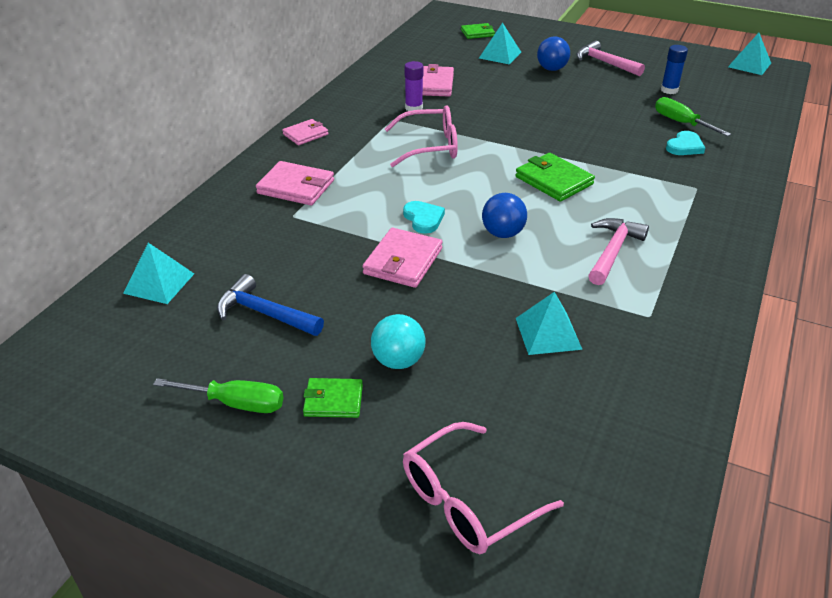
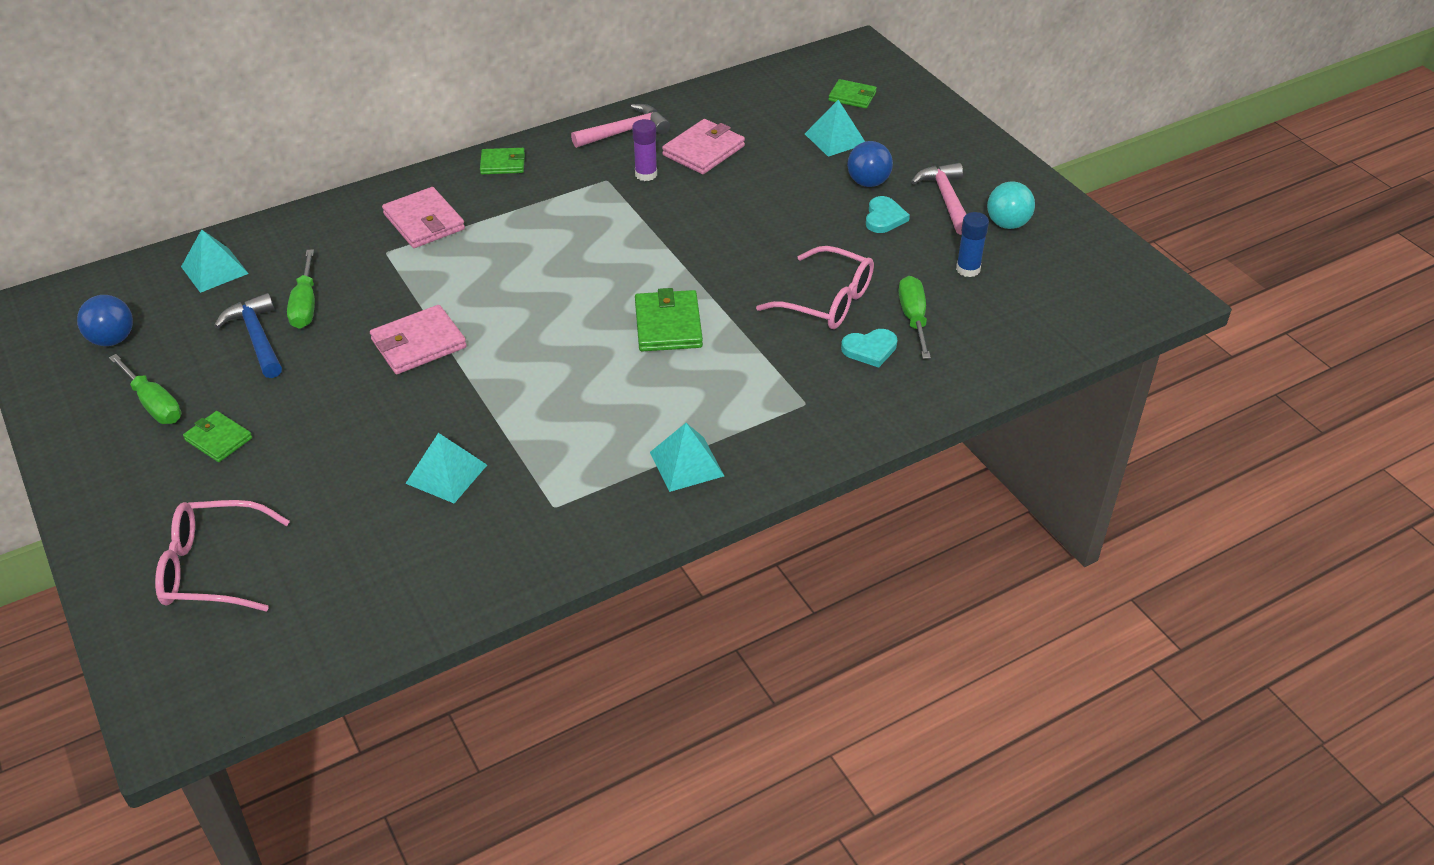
camera: 35 degrees right, 5 degrees up
pink wallet [282,119,328,145] -> green wallet [480,148,525,174]
turquoise ball [371,314,425,369] -> turquoise ball moved to [987,181,1035,229]
pink glasses [385,105,458,167] -> pink glasses moved to [756,246,874,329]
turquoise heart [403,201,445,234] -> turquoise heart moved to [866,196,910,233]
blue ball [482,193,527,238] -> blue ball moved to [77,295,133,346]
pink hammer [588,218,649,285] -> pink hammer moved to [571,104,670,148]
turquoise pyramid [728,33,771,75] -> turquoise pyramid moved to [650,423,724,492]
none -> green screwdriver [287,249,315,329]

